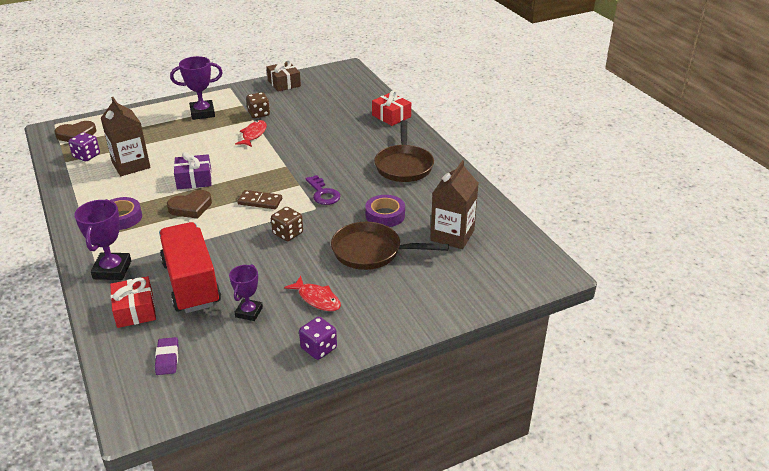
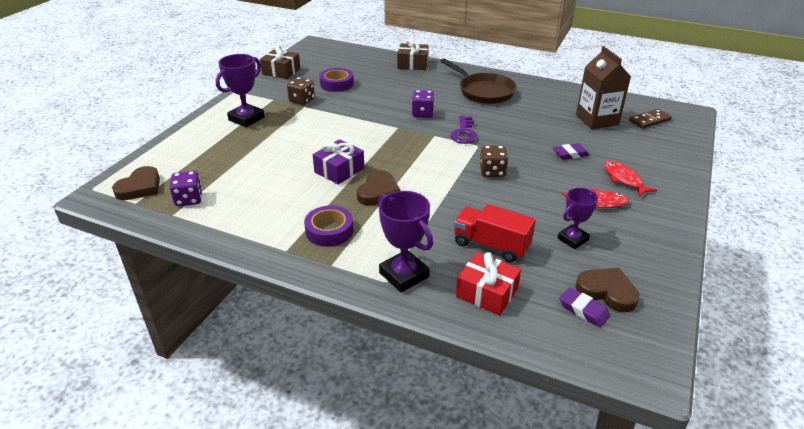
camera: 40 degrees left, 0 degrees up
brown carton [101,97,150,176] -> none
red truck [159,222,221,313] -> red truck [454,204,536,262], size x0.65
purple trophy [229,264,263,321] -> purple trophy turned 75 degrees clockwise [558,188,598,249]
red fish [235,120,267,147] -> red fish moved to [604,161,657,197]
brown domino [237,190,282,209] -> brown domino moved to [629,109,672,129]
purple dice [299,317,337,360] -> purple dice moved to [412,90,435,118]
purple key [306,175,340,205] -> purple key turned 75 degrees clockwise [451,116,478,144]
brown pan [331,222,449,270] -> purple eraser [553,143,589,160]
purple tape [365,195,405,227] -> purple tape moved to [319,68,354,92]
red gift [372,90,411,126] -> brown gift [397,39,429,70]
none -> brown heart [575,268,640,312]

